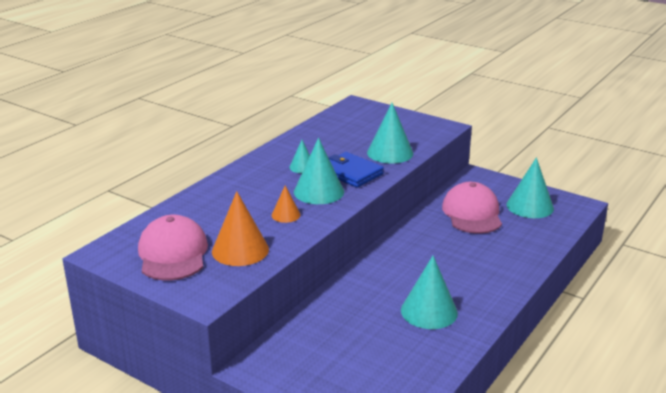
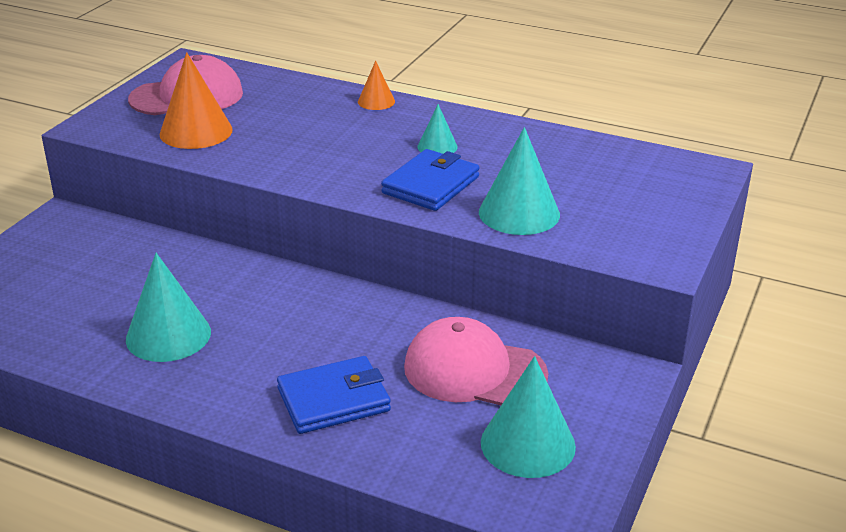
camera: 80 degrees right, 5 degrees up
orange cone [272,186,301,223] -> orange cone moved to [358,61,395,110]
turquoise cone [294,138,344,204] -> none
pink cap [442,182,502,234] -> pink cap turned 150 degrees counterclockwise [404,317,548,405]
none -> blue wallet [277,356,391,434]

